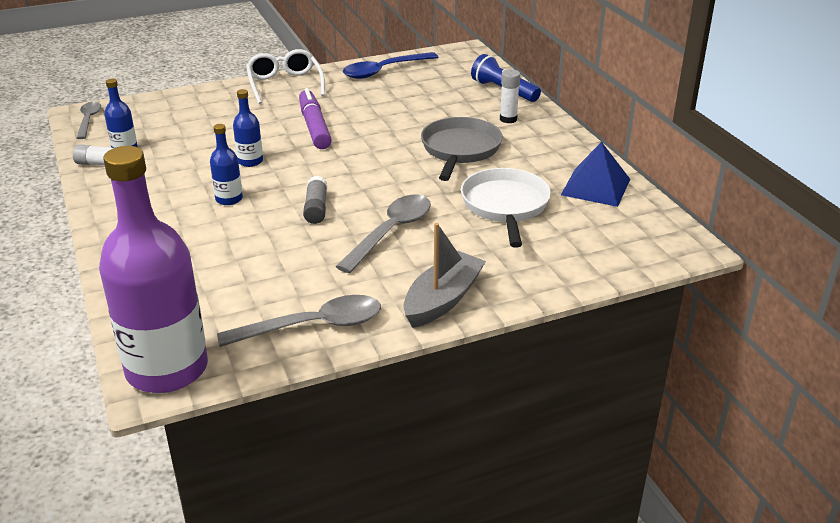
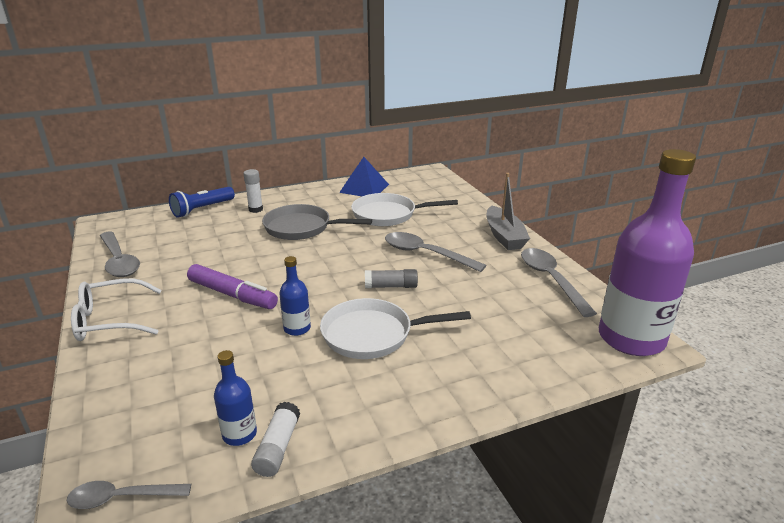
camera: 90 degrees left, 5 degrees down
blue bottle [210,124,243,205] -> white pan [320,298,471,359]
purple marker [299,88,332,149] -> purple marker turned 135 degrees counterclockwise [187,264,278,309]
blue spoon [343,52,438,79] -> grey spoon [100,231,140,277]
grey boat [403,223,486,328] -> grey boat turned 135 degrees counterclockwise [487,173,530,250]

